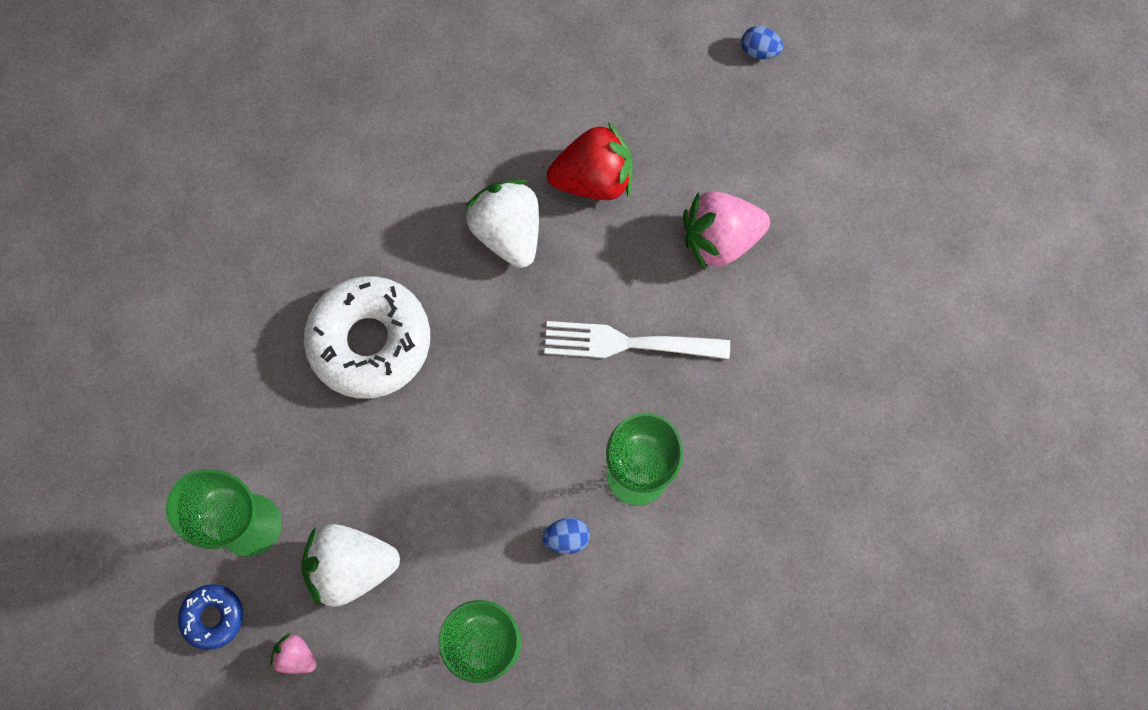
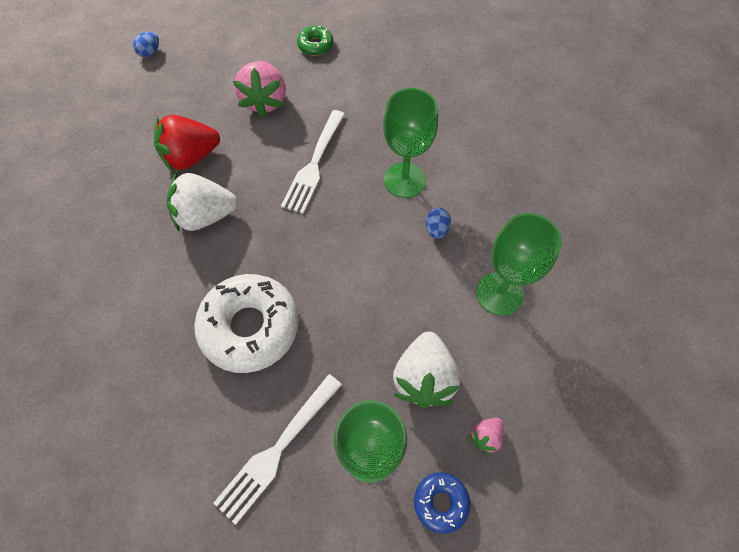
camera: 75 degrees left, 10 degrees down
red strawberry [547,122,632,200] -> red strawberry turned 120 degrees counterclockwise [154,115,220,172]
none -> white fork [213,374,342,525]
none -> green donut [297,26,333,56]

